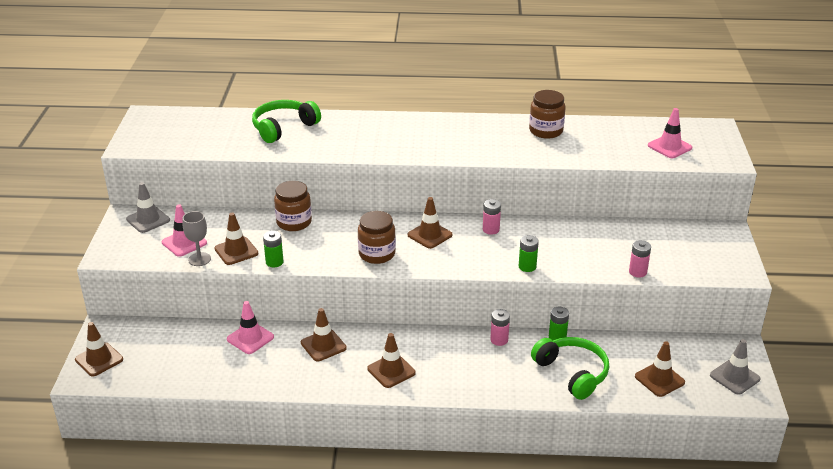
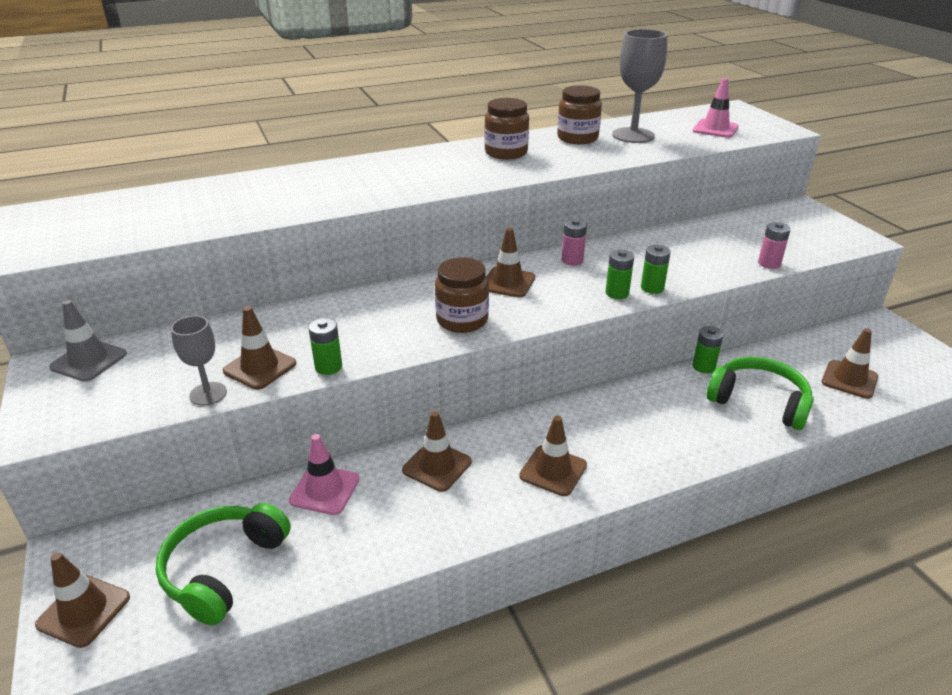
camera: 25 degrees left, 0 degrees up
pink traffic cone [162,204,207,257] -> none
green headphones [252,100,321,143] -> green headphones moved to [156,503,291,626]
brown jar [274,181,312,231] -> brown jar moved to [484,98,529,160]
pink battery [490,309,510,346] -> none
grey traffic cone [710,339,760,395] -> none
none -> green battery [605,249,634,299]
none -> grey goblet [612,29,667,143]

